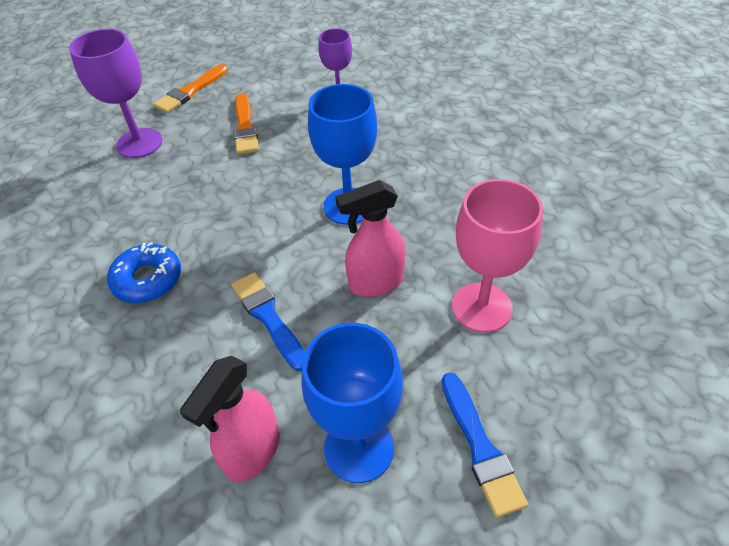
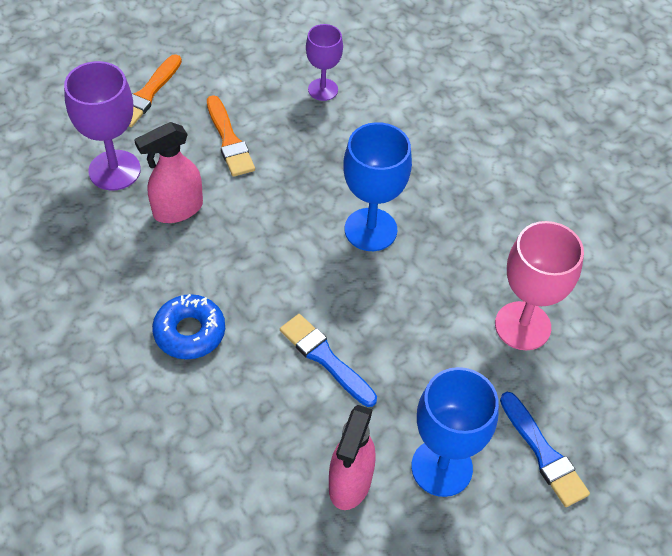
camera: 15 degrees left, 5 degrees up
pink spray bottle [335,180,406,297] -> pink spray bottle moved to [134,122,203,223]

